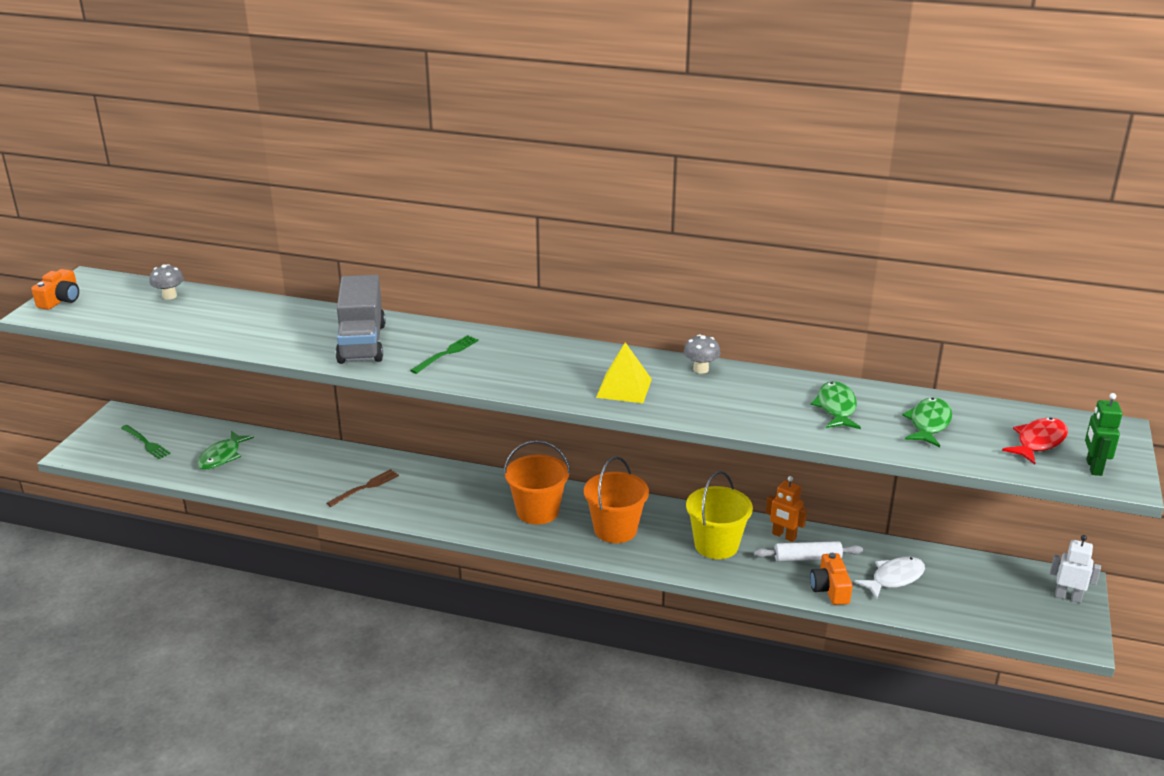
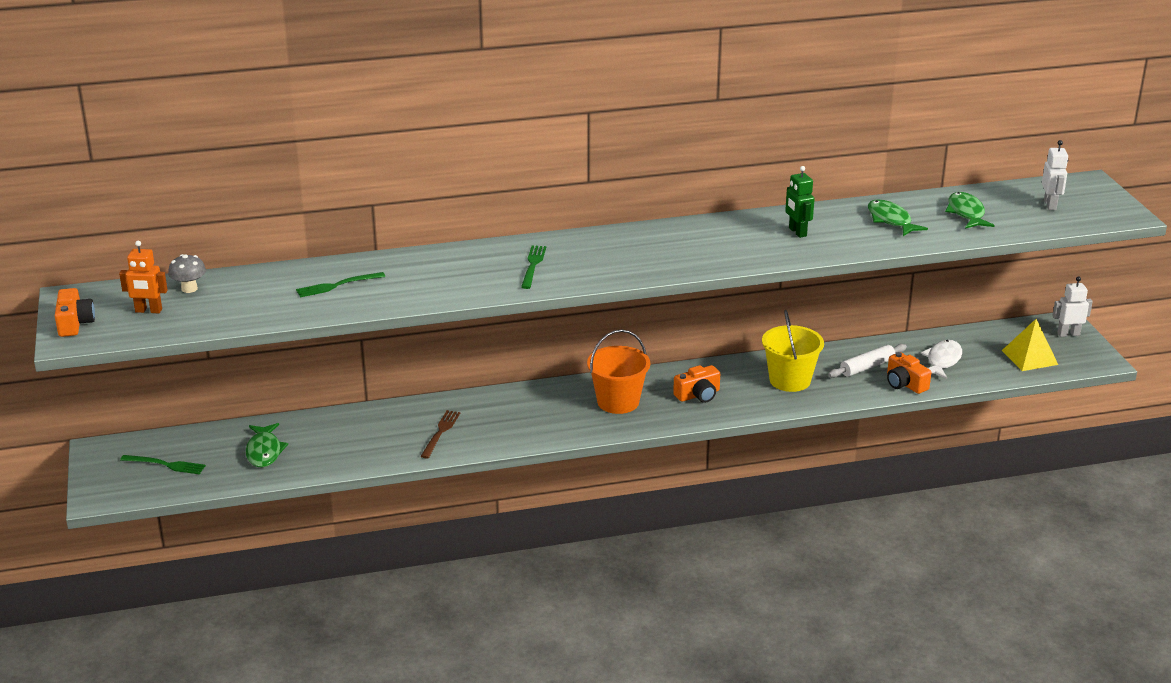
camera: 30 degrees left, 0 degrees up
grey truck [335,275,386,364] -> none
orange bucket [584,456,649,543] -> orange camera [673,365,720,403]
yellow pyramid [596,342,652,403] -> yellow pyramid moved to [1002,319,1058,371]
grey mushroom [683,334,721,373] -> none
orange robot [766,476,807,542] -> orange robot moved to [119,241,167,313]
red fish [1002,418,1068,464] -> white robot [1042,140,1068,210]
green robot [1085,393,1122,476] -> green robot moved to [785,166,815,238]
none -> green fork [296,272,386,298]

